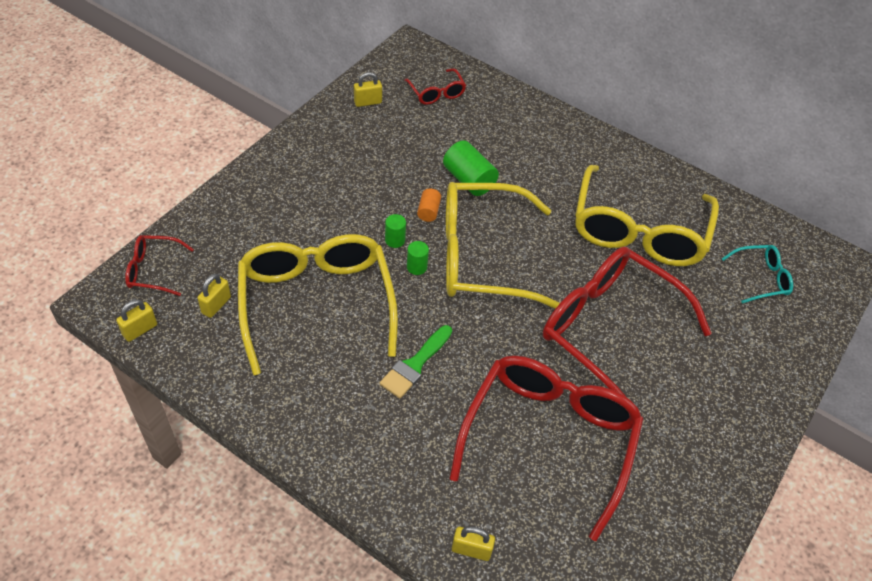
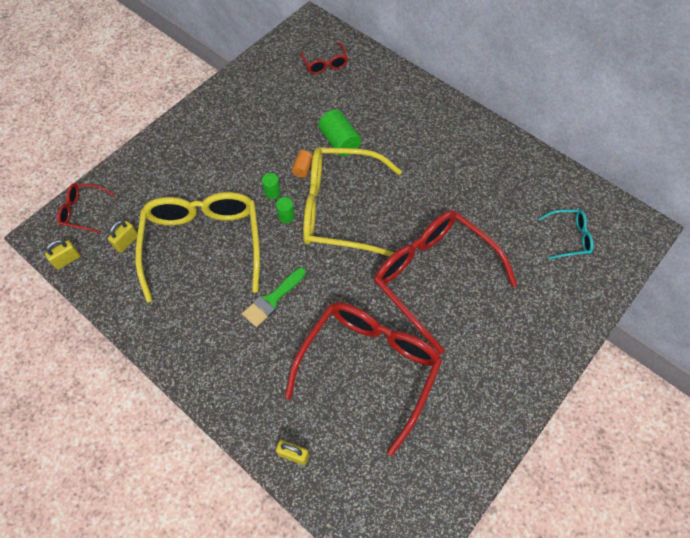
camera: 10 degrees right, 10 degrees up
yellow padlock [354,72,382,107] -> none
yellow glasses [575,165,719,266] -> none

